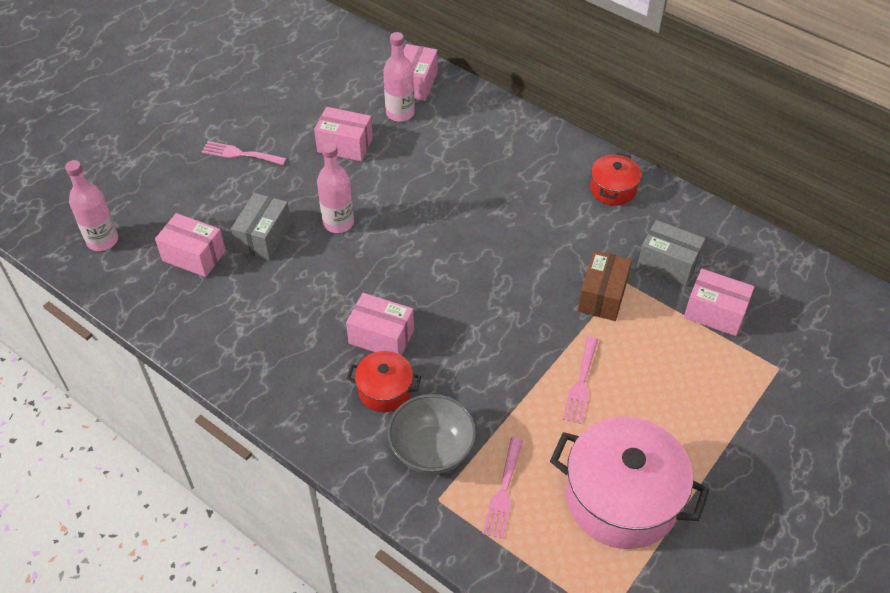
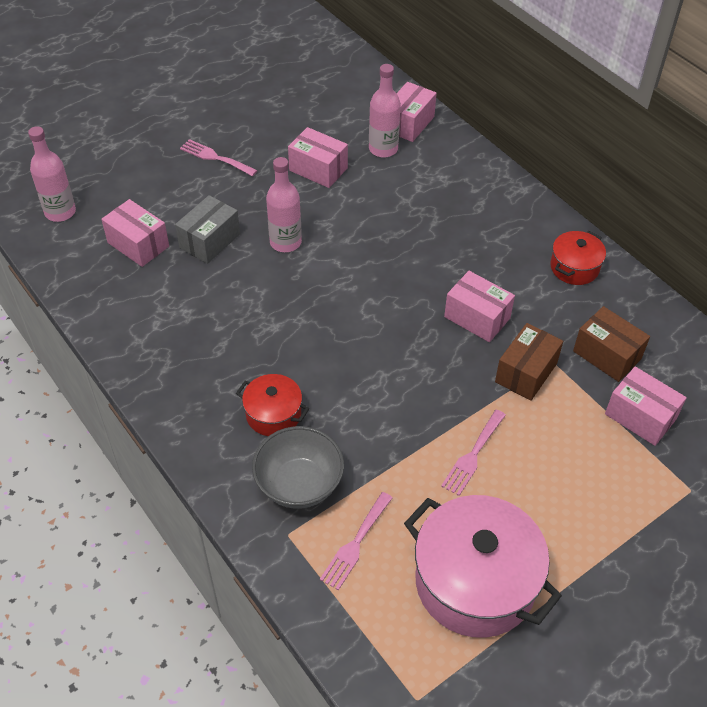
camera: 15 degrees right, 0 degrees up
pink box [346,293,414,355] -> pink box moved to [444,271,515,342]
grey box [637,220,705,286] -> brown box [573,306,650,382]

